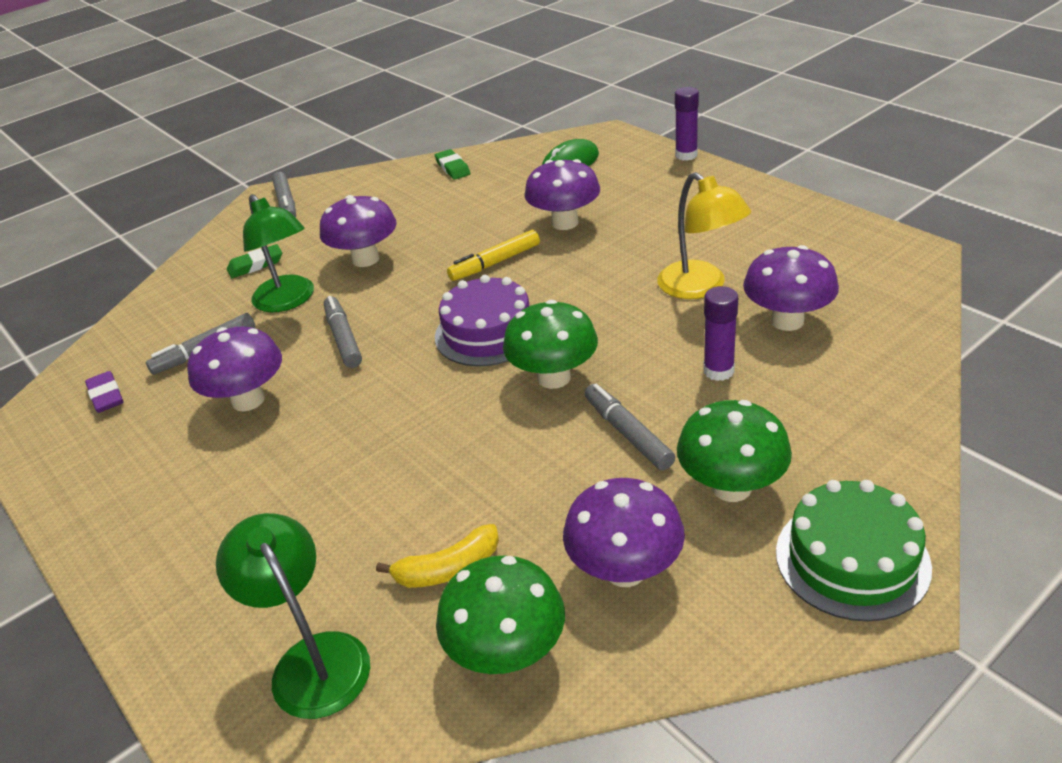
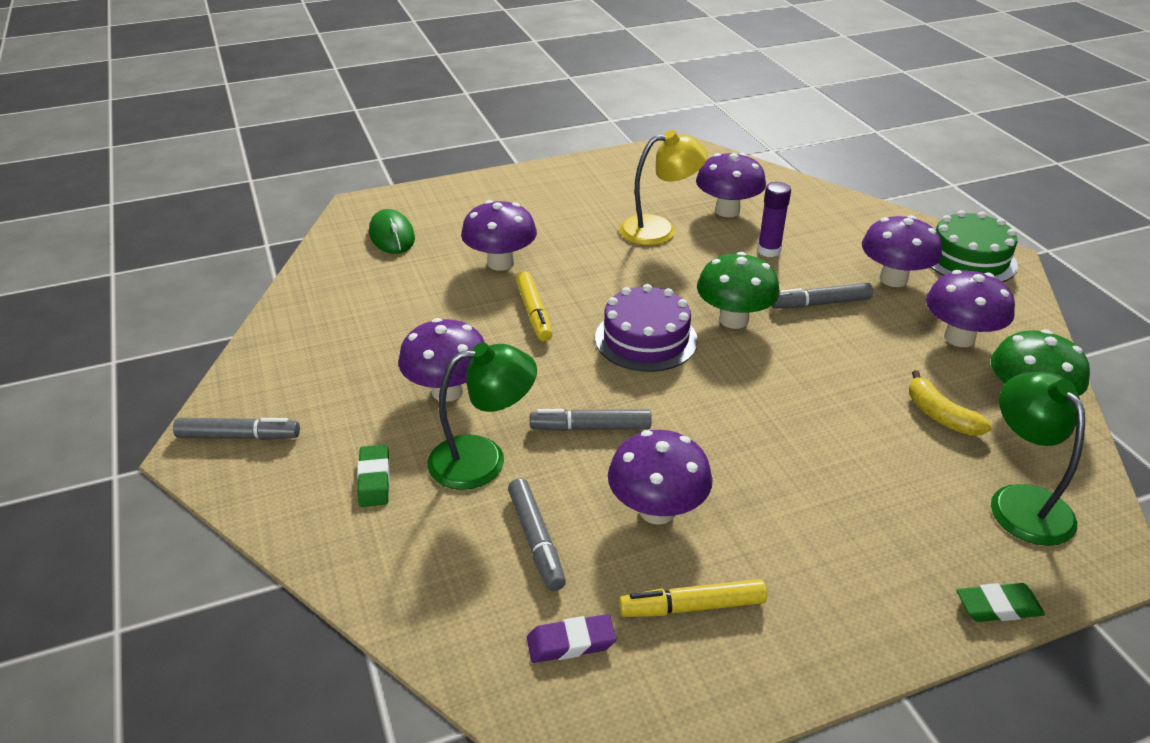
camera: 75 degrees left, 0 degrees up
green lamp [216,513,370,719] -> green lamp turned 90 degrees clockwise [991,372,1085,546]
yellow banana [376,524,499,588] -> yellow banana turned 150 degrees clockwise [909,370,992,436]
green eraser [435,149,470,180] -> green eraser moved to [956,583,1045,622]
purple glue stick [675,87,699,161] -> none
green mushroom [677,400,792,502] -> purple mushroom [862,215,942,287]
none -> yellow marker [619,579,767,617]

